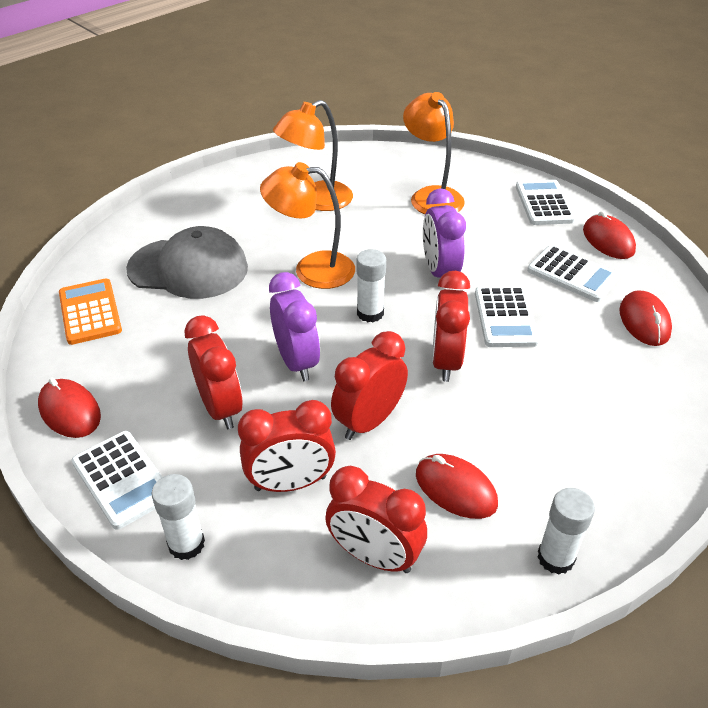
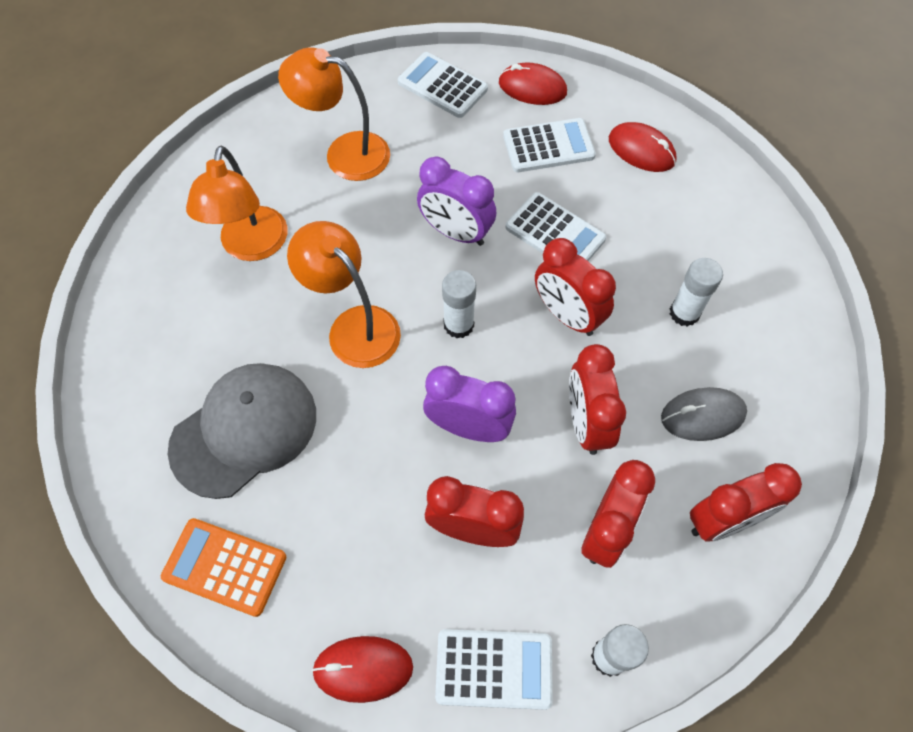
camera: 50 degrees left, 20 degrees up
orange lamp [260,162,355,289] -> orange lamp turned 90 degrees clockwise [287,221,401,368]
red mouse [416,454,498,519] -> grey mouse [661,387,747,441]
white glue stick [537,488,595,574] -> white glue stick moved to [670,258,723,327]

